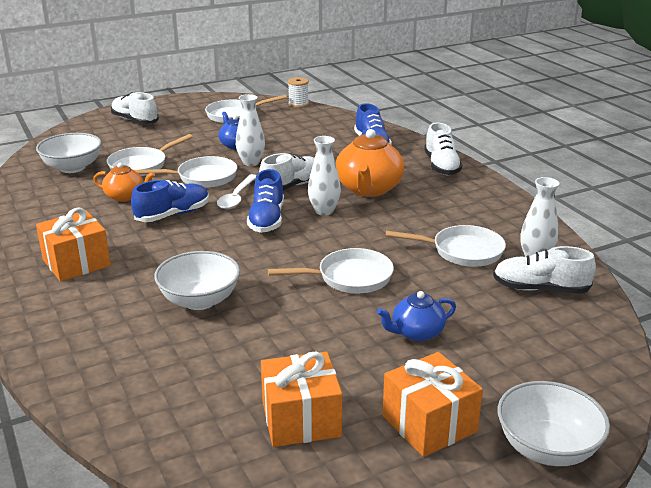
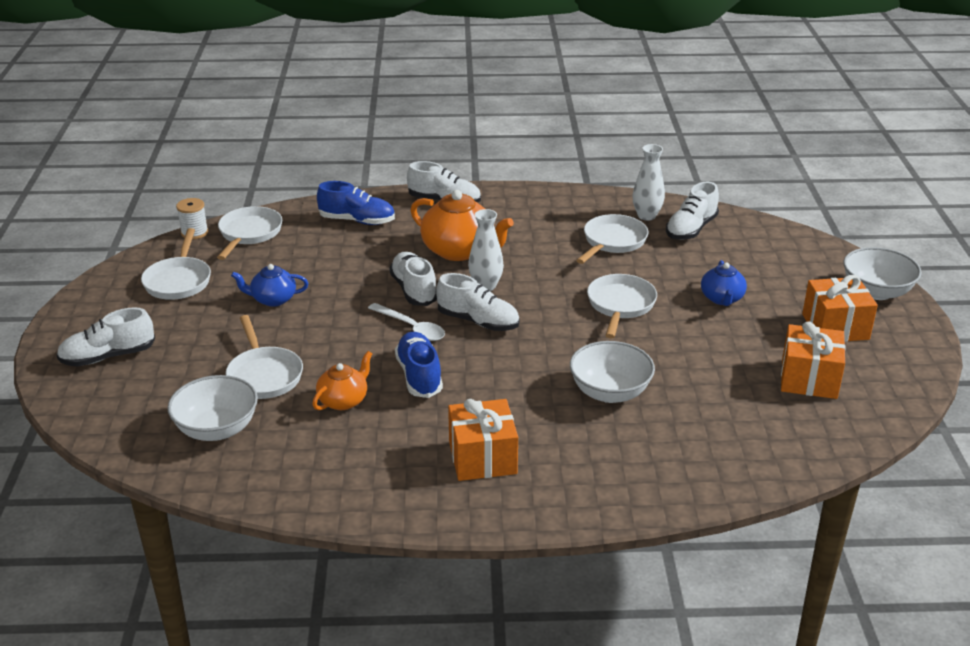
camera: 65 degrees left, 5 degrees up
white pan [135,156,237,188] -> white pan moved to [217,206,282,260]
white vase [236,94,265,166] -> none
blue shoe [247,169,284,233] -> white shoe [436,273,520,331]

